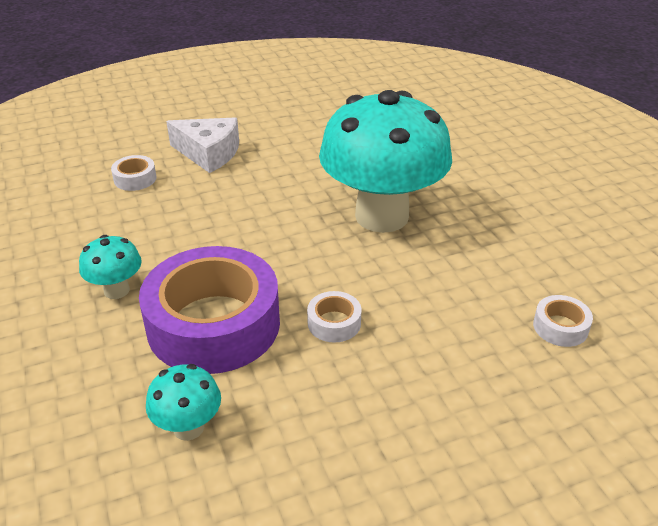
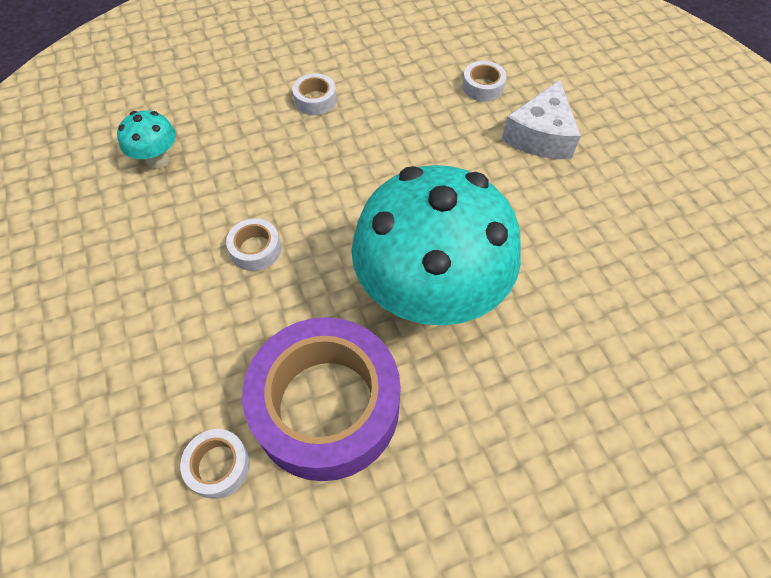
camera: 90 degrees right, 20 degrees up
turquoise mushroom [79,235,142,299] -> white tape [292,73,337,115]
purple tape [139,246,280,374] -> purple tape moved to [242,317,401,481]

